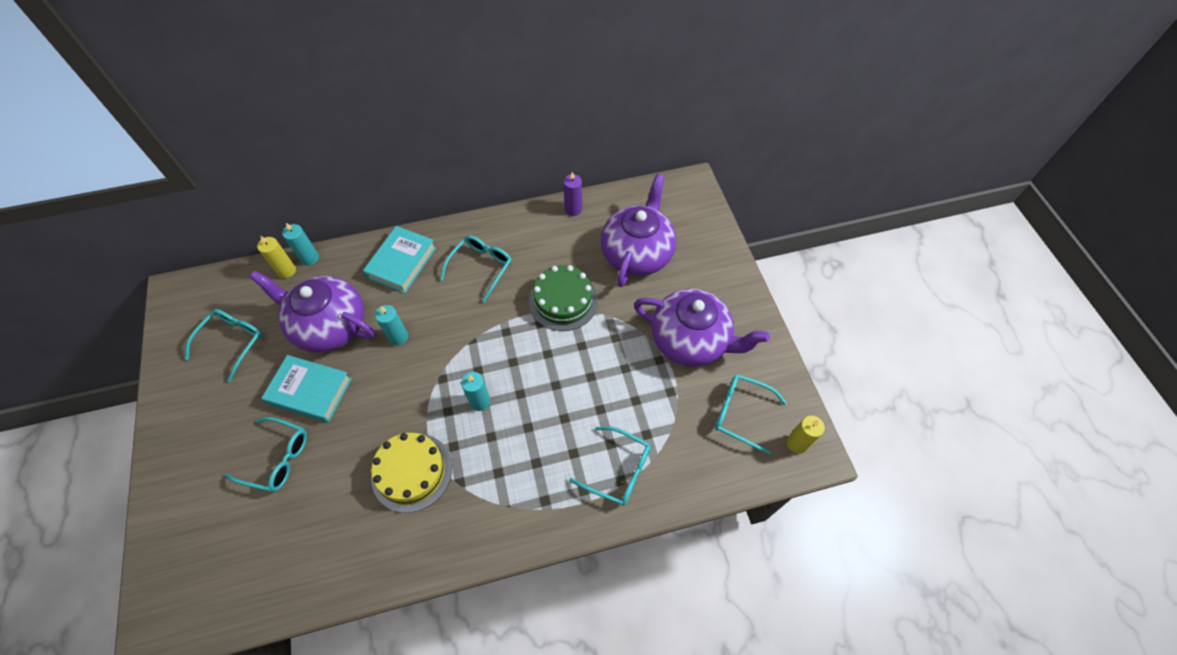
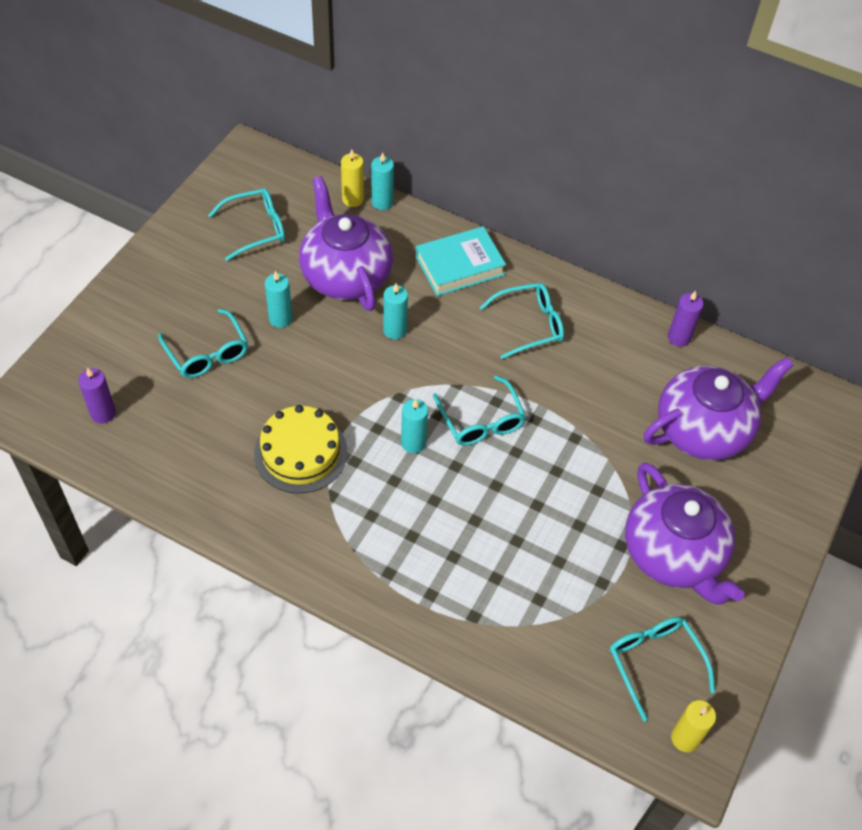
camera: 40 degrees right, 5 degrees down
turquoise book [261,355,352,423] -> turquoise candle [265,271,293,328]
green cake [529,265,598,331] -> none
turquoise glasses [569,426,651,506] -> turquoise glasses moved to [433,375,526,446]
none -> purple candle [78,367,116,423]

